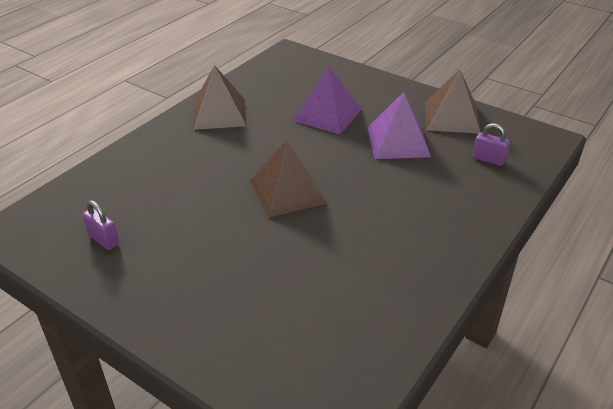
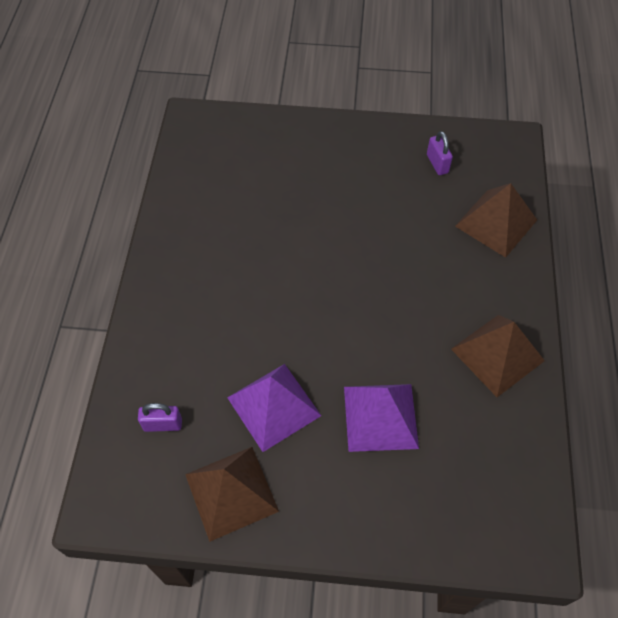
camera: 150 degrees right, 20 degrees up
purple padlock [82,200,119,250] -> purple padlock turned 60 degrees clockwise [427,131,453,175]
brown pyramid [250,140,327,218] -> brown pyramid moved to [455,183,537,258]

